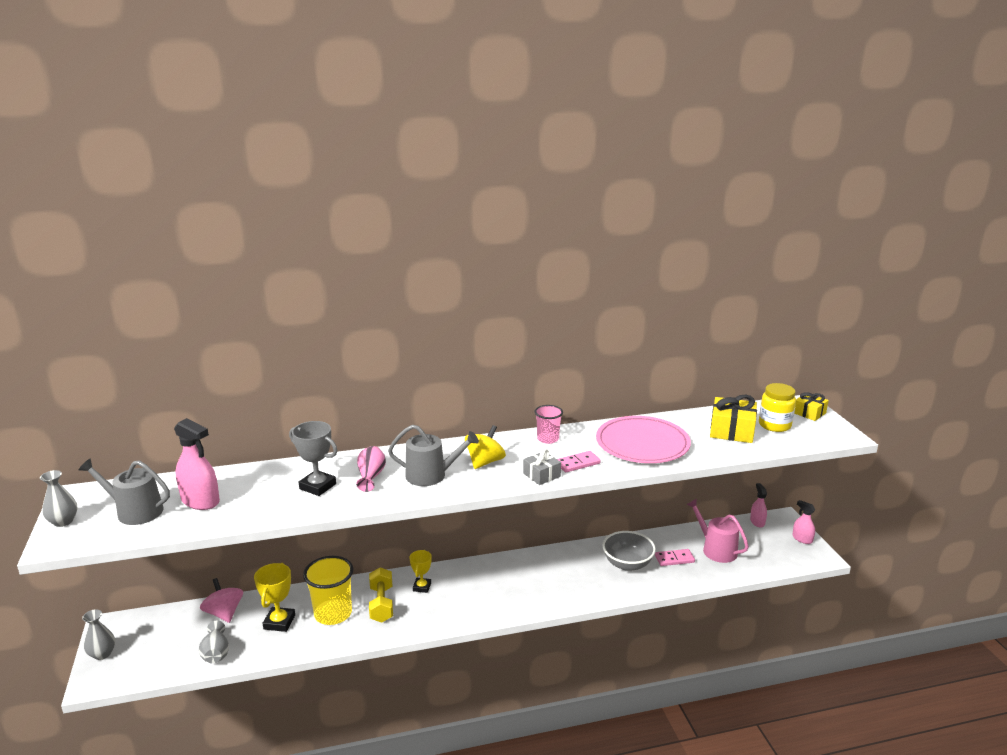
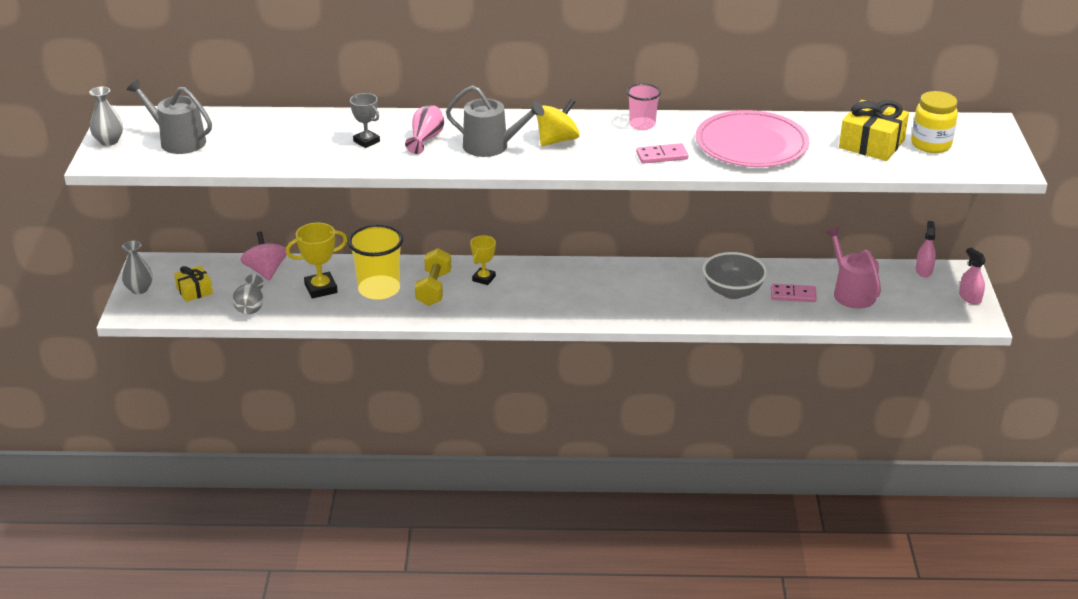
camera: 15 degrees right, 10 degrees up
pink spray bottle [174,418,220,510] -> none
yellow trophy [254,563,295,632] -> yellow trophy turned 45 degrees clockwise [286,223,347,299]
grey trophy [289,421,337,496] -> grey trophy [350,93,380,148], size x0.66
grey gift [523,449,561,485] -> none
yellow gift [794,392,829,421] -> yellow gift moved to [174,265,213,302]

